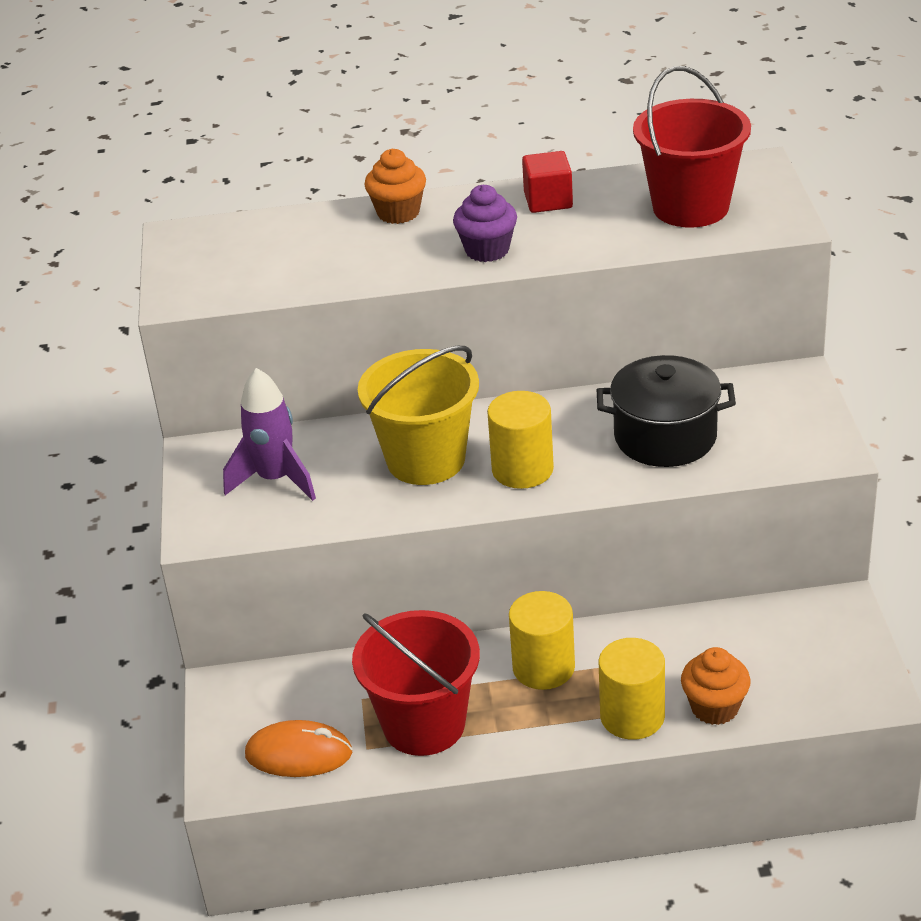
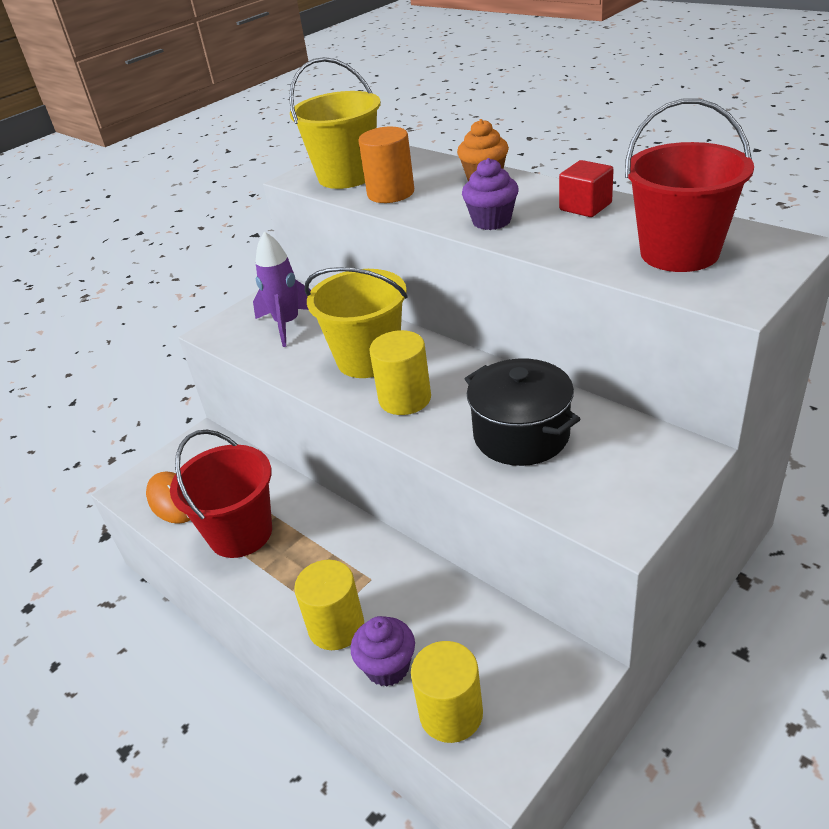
camera: 50 degrees right, 0 degrees up
yellow cylinder [509,591,575,690] -> yellow cylinder moved to [411,641,483,743]
orange cupcake [681,647,751,725] -> purple cupcake [350,616,415,686]
none -> yellow bucket [289,57,381,189]
none -> orange cylinder [358,127,414,203]

